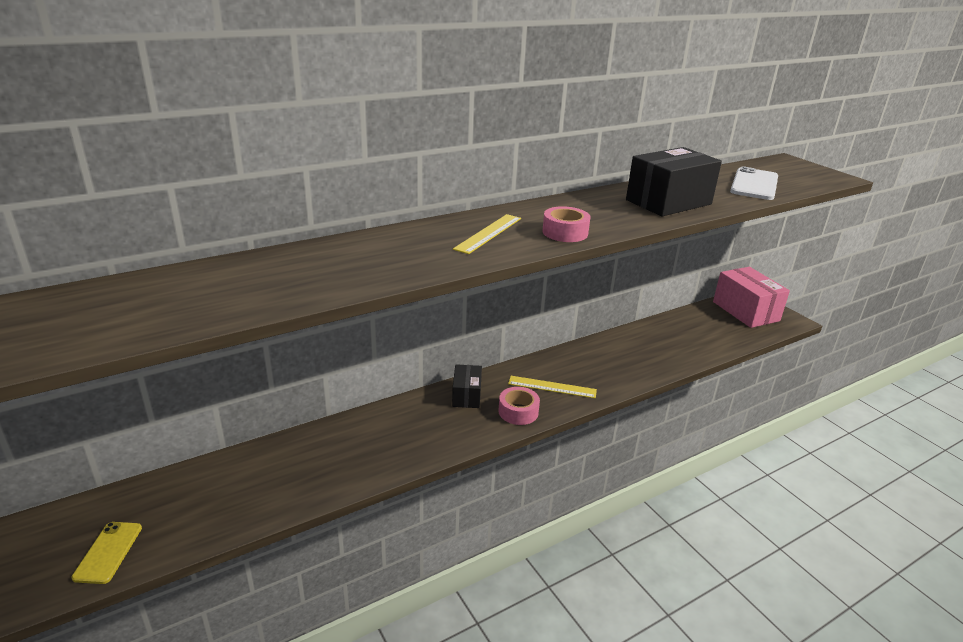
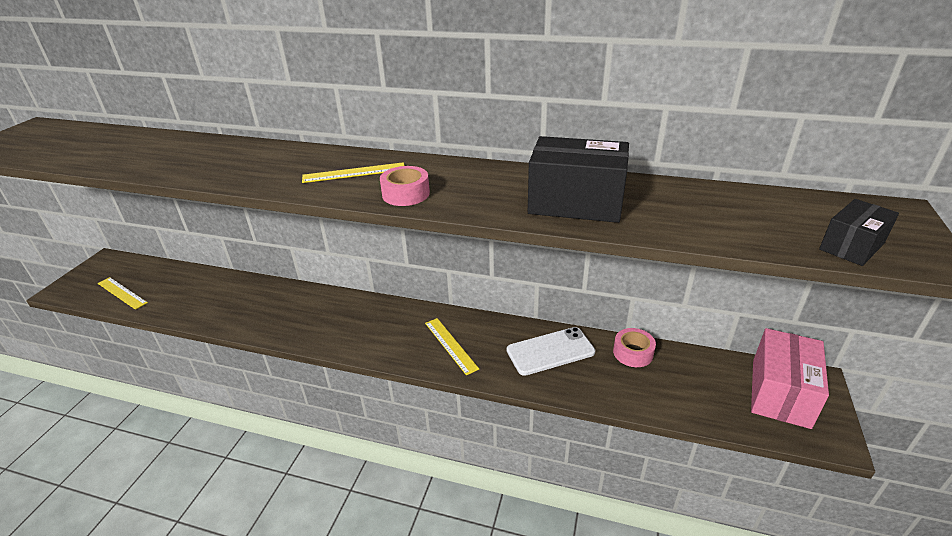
camera: 50 degrees right, 5 degrees up
yellow phone [72,522,142,584] -> yellow ruler [98,277,148,310]
black box [452,364,482,408] -> black box moved to [819,199,899,266]
pink tape [498,387,540,425] -> pink tape moved to [613,328,656,367]
white phone [730,167,778,200] -> white phone moved to [507,327,595,376]

